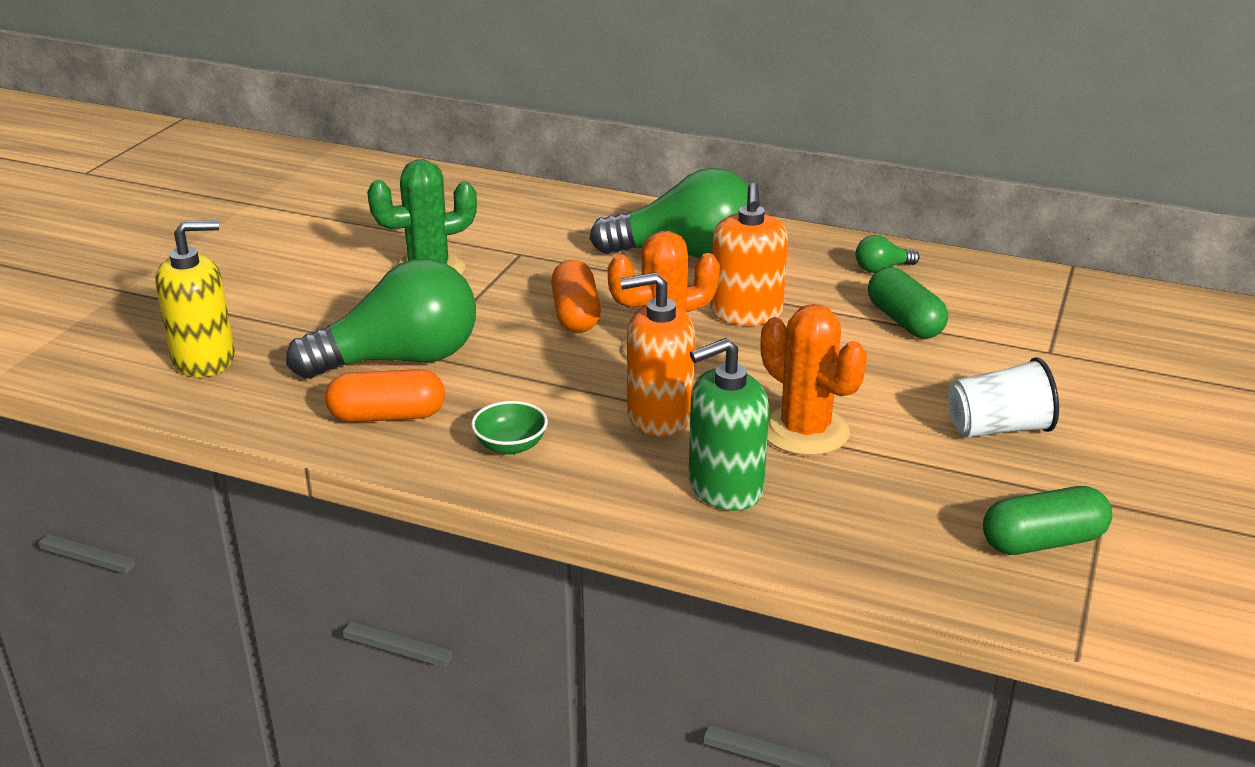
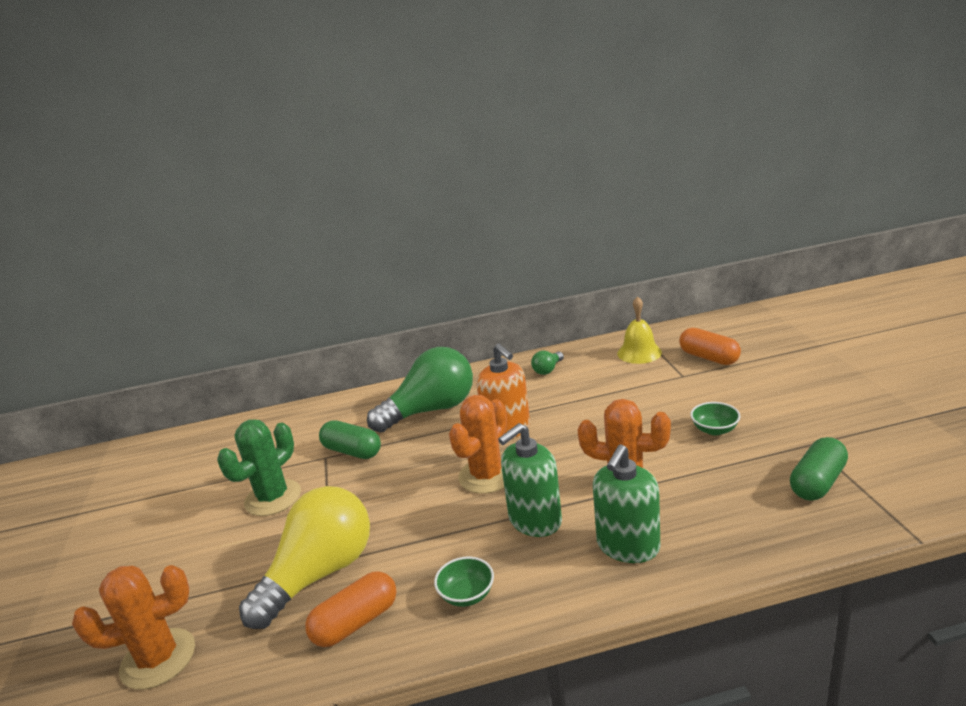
camera: 30 degrees left, 5 degrees down
yellow soap dispenser [155,220,235,377] -> orange cactus [72,565,195,690]
green light bulb [286,258,476,379] -> yellow light bulb [239,486,370,629]
orange capsule [551,260,601,333] -> orange capsule moved to [679,328,741,365]
orange soap dispenser [620,272,695,437] -> green soap dispenser [498,423,562,537]
green capsule [868,267,948,338] -> green capsule moved to [319,420,381,459]
white cup [948,357,1059,438] -> green bowl [690,402,741,435]
none -> yellow bell [617,296,662,364]

